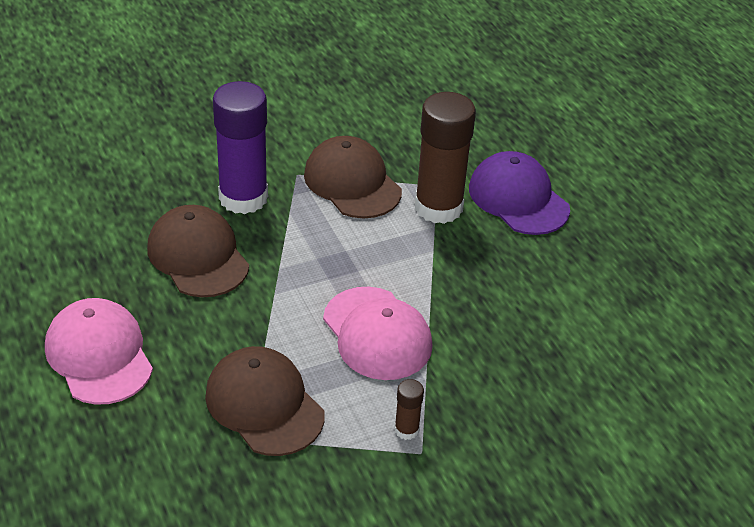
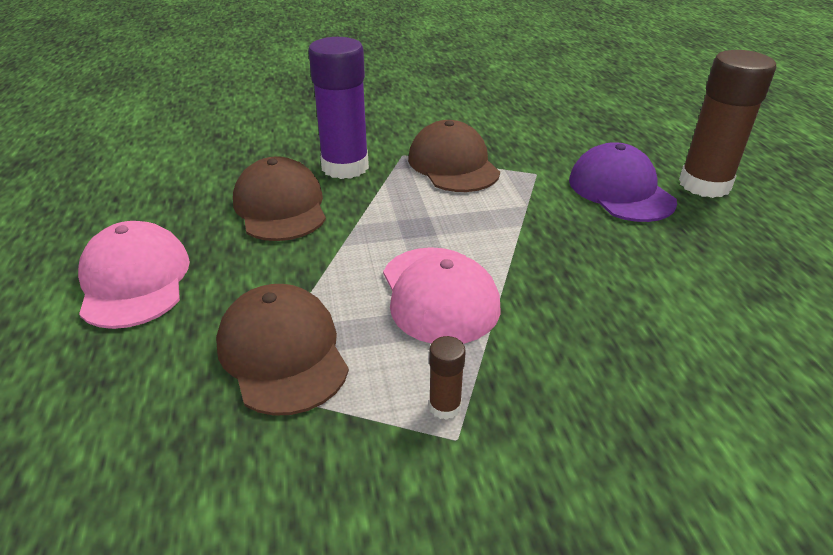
camera: 15 degrees right, 5 degrees down
brown glue stick [415,92,476,224] -> brown glue stick moved to [679,50,777,198]

